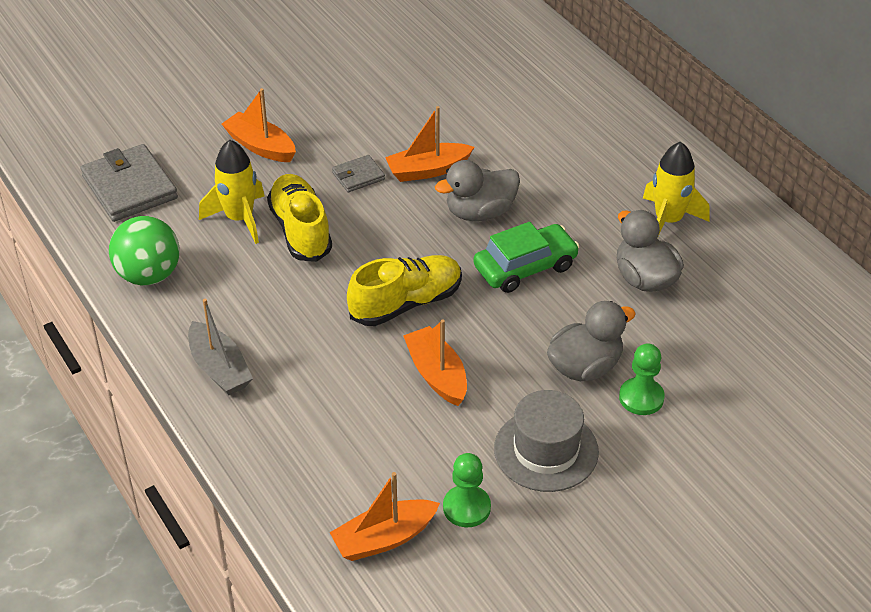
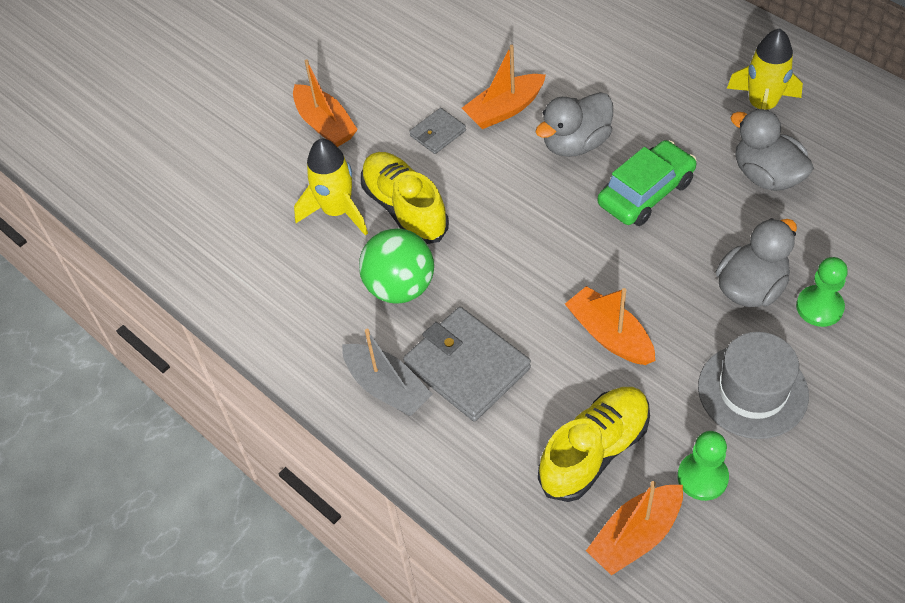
camera: 10 degrees left, 10 degrees up
grey wallet [81,144,178,222] -> grey wallet moved to [403,307,531,421]
green ball [109,216,180,285] -> green ball moved to [359,228,434,304]
orange boat [222,88,296,162] -> orange boat turned 150 degrees counterclockwise [293,59,358,147]
yellow shoe [347,255,462,326] -> yellow shoe moved to [538,387,650,502]

